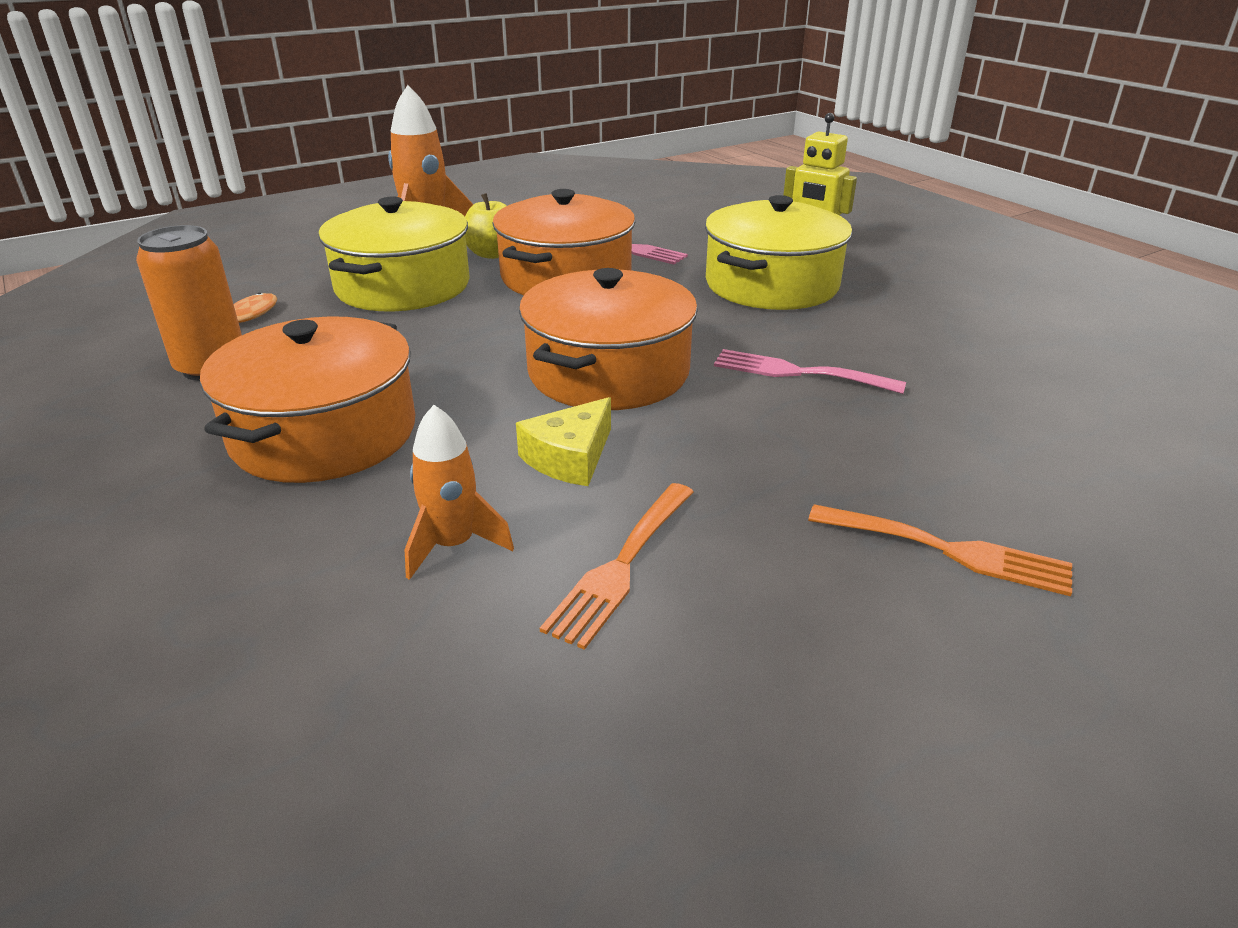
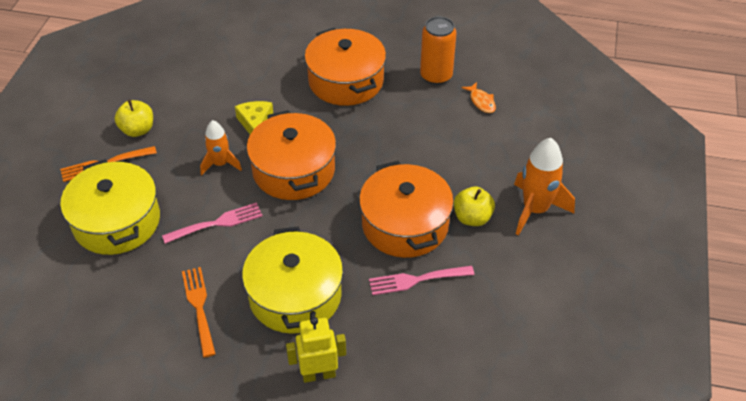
camera: 135 degrees right, 15 degrees up
yellow pot [318,196,470,311] -> yellow pot moved to [60,159,160,255]
orange rocket [405,405,514,580] -> orange rocket moved to [200,120,242,175]
orange fork [540,483,694,650] -> orange fork moved to [182,267,216,358]
none -> yellow apple [115,100,153,137]

